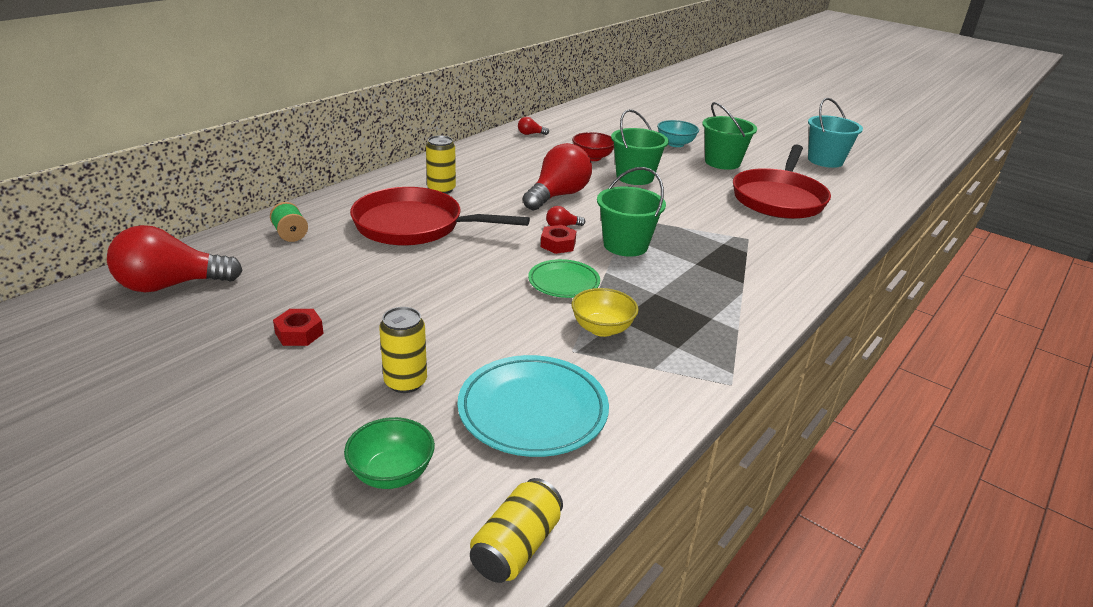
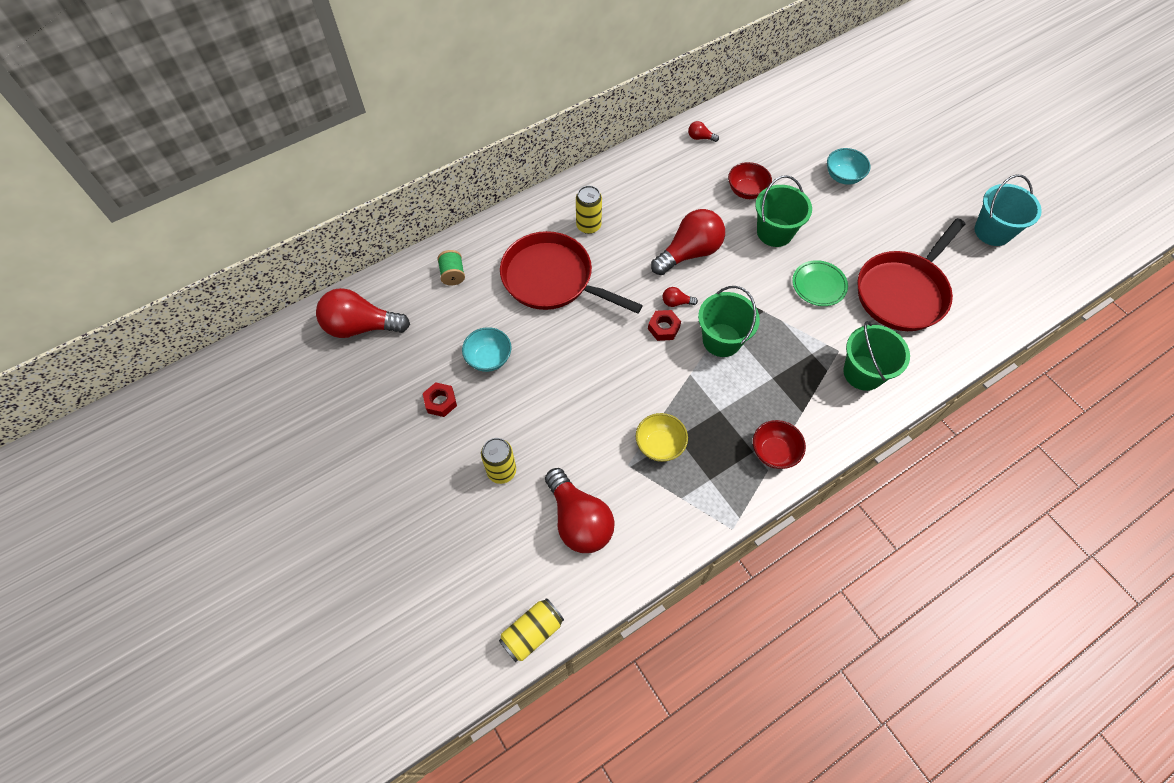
camera: 20 degrees right, 30 degrees up
green bowl [344,417,435,489] -> none
turquoise plate [457,355,609,457] -> red light bulb [545,468,614,553]
green plate [528,259,600,298] -> green plate moved to [792,260,848,306]
green bucket [702,102,757,170] -> green bucket moved to [843,321,910,391]
none -> turquoise bowl [462,327,512,372]
none -> red bowl [753,420,806,469]

